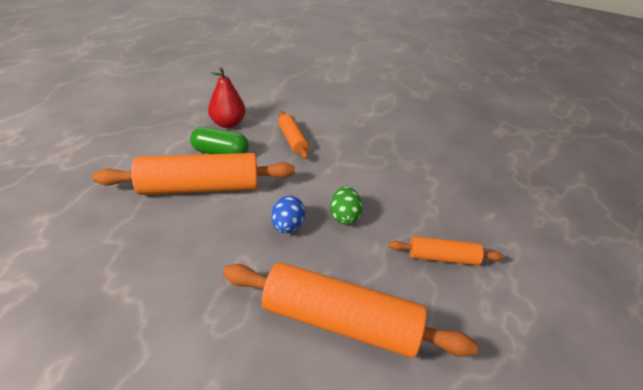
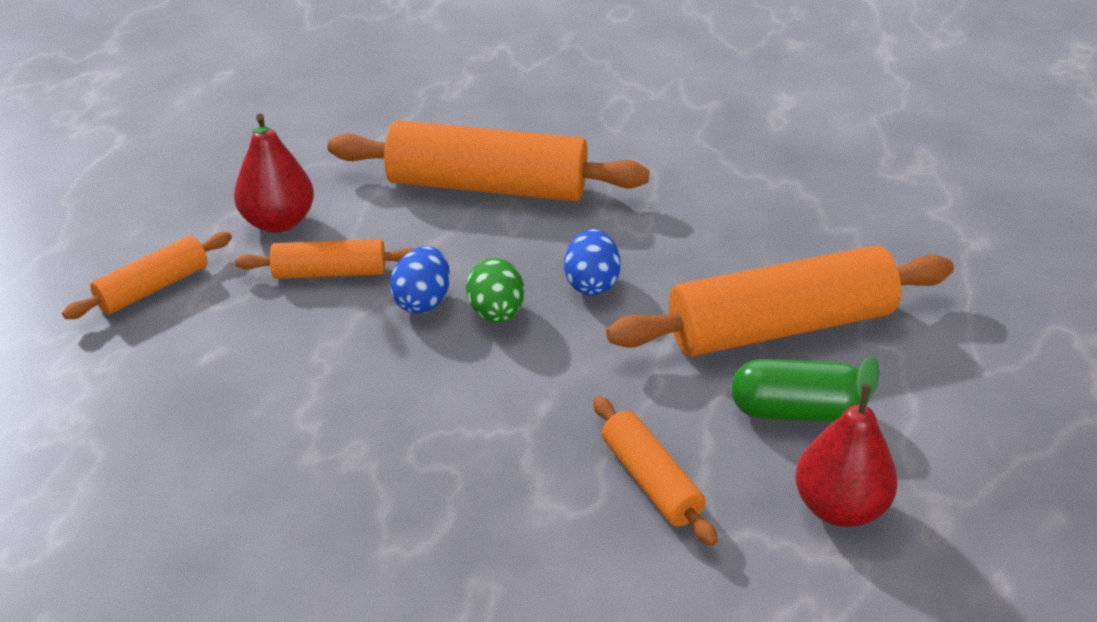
camera: 175 degrees right, 0 degrees up
none -> orange rolling pin [62,232,232,319]
none -> red pear [234,114,314,233]
none -> blue egg [390,246,450,313]

